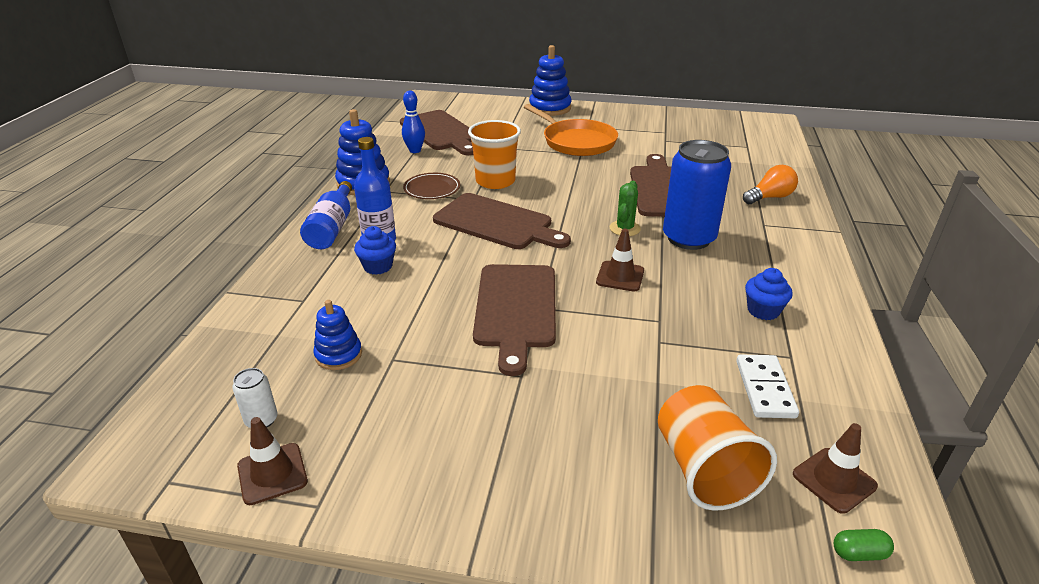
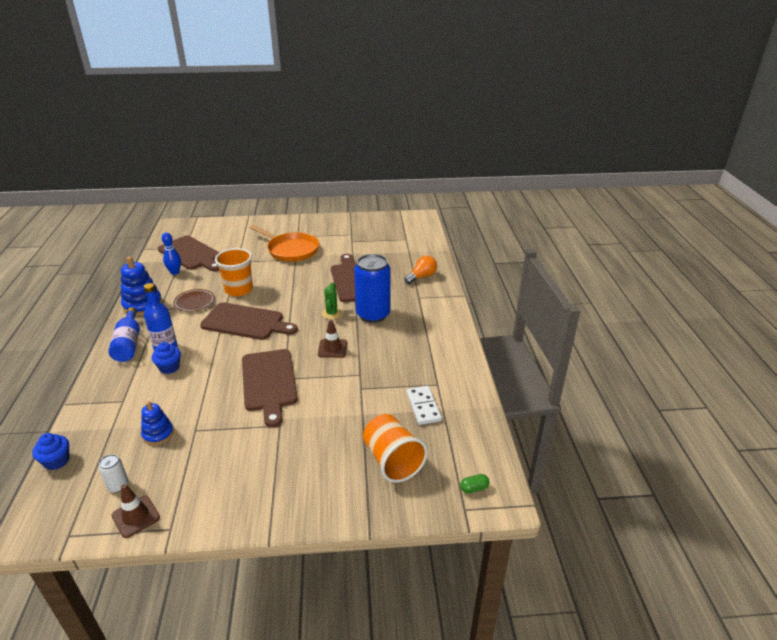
camera: 15 degrees left, 0 degrees up
blue stacking toy [529,45,571,116] -> none
blue cupcake [745,268,793,320] -> blue cupcake moved to [32,433,69,470]
brown traffic cone [793,423,878,514] -> none

